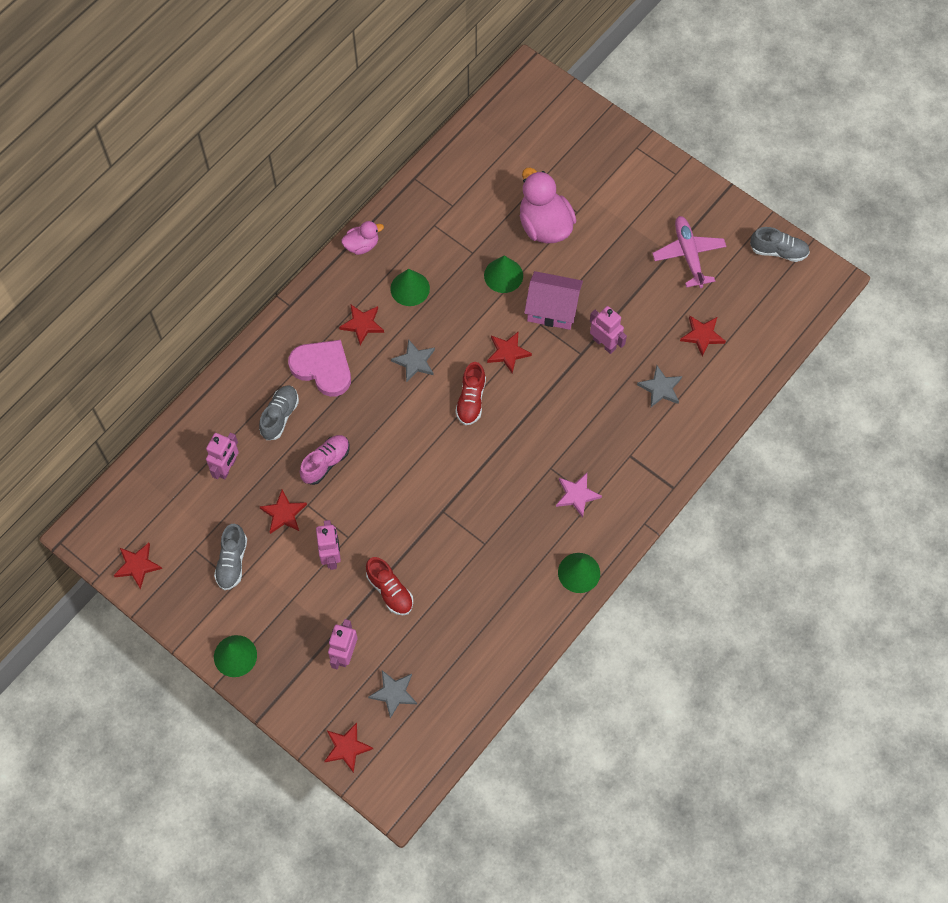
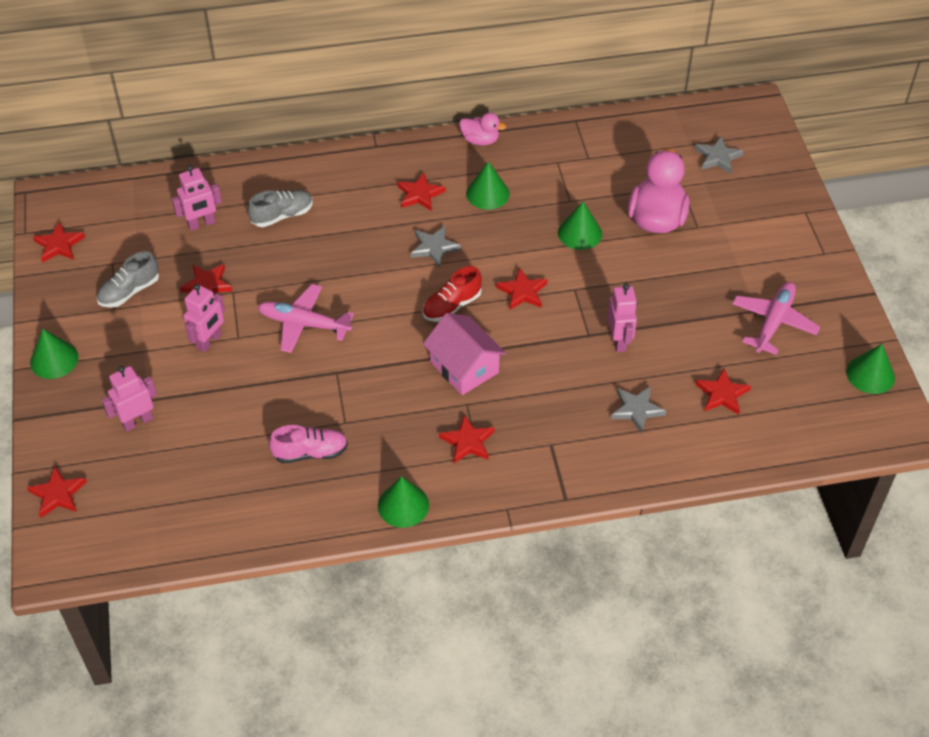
camera: 40 degrees right, 15 degrees down
pink heart [288,340,351,397] -> none
pink shoe [300,435,350,485] -> pink shoe moved to [269,425,348,463]
red shoe [366,557,413,615] -> none
grey star [368,670,417,719] -> grey star moved to [695,137,743,173]
pink house [524,271,583,330] -> pink house moved to [423,313,506,395]
pink star [556,473,602,518] -> red star [439,414,495,463]
grey shoe [750,227,810,262] -> green cone [846,344,895,394]
none -> pink plane [258,284,354,353]

